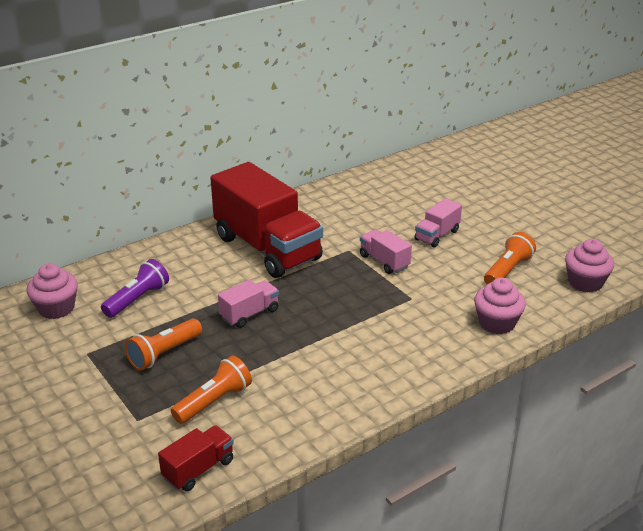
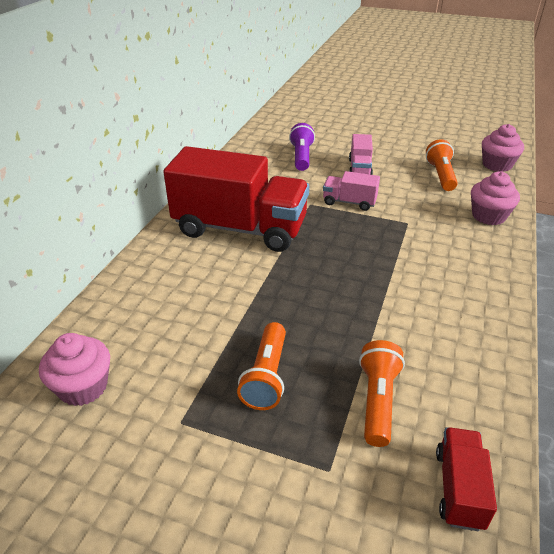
camera: 35 degrees left, 5 degrees up
purple flashlight [101,259,169,318] -> purple flashlight moved to [289,123,315,171]
pink truck [218,280,279,328] -> none

